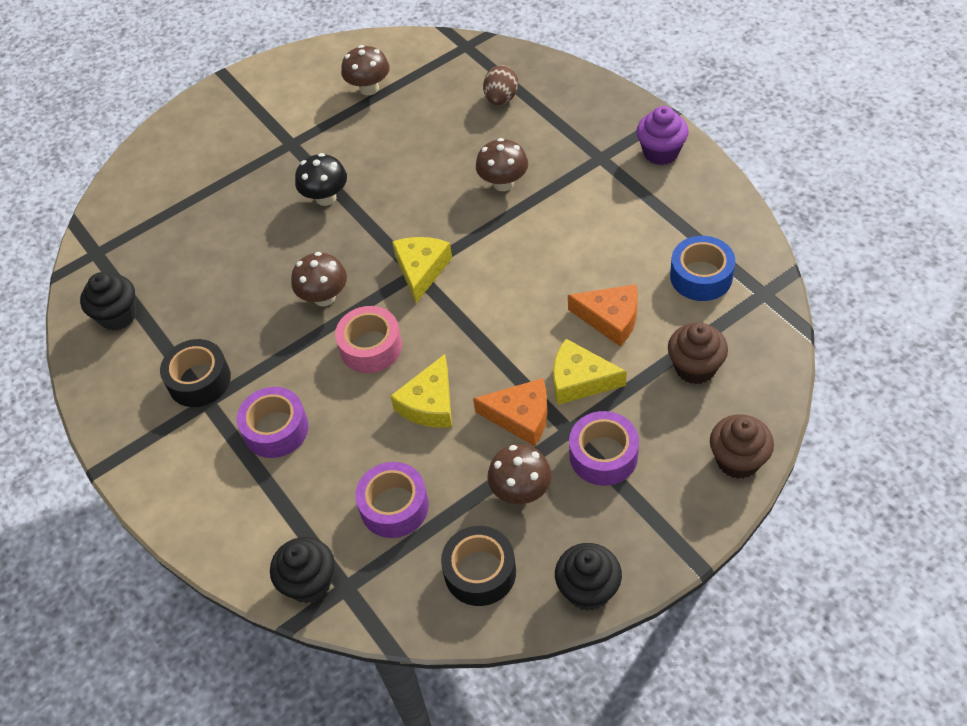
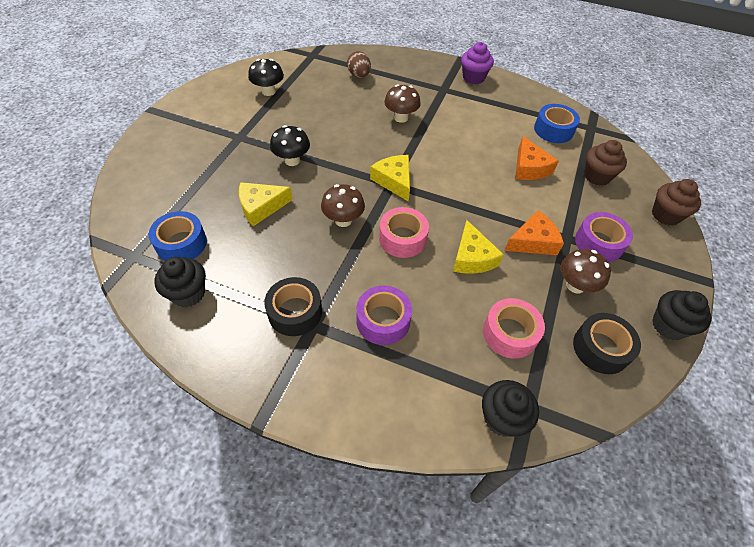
camera: 40 degrees left, 0 degrees up
brown mushroom [341,45,390,95] -> black mushroom [248,59,284,96]
purple tape [355,462,429,538] -> pink tape [483,298,545,359]
yellow cheese [553,339,627,405] -> yellow cheese moved to [239,182,293,226]
orange cheese [568,284,638,347] -> orange cheese turned 90 degrees clockwise [515,136,559,180]
none -> blue tape [149,211,207,261]

